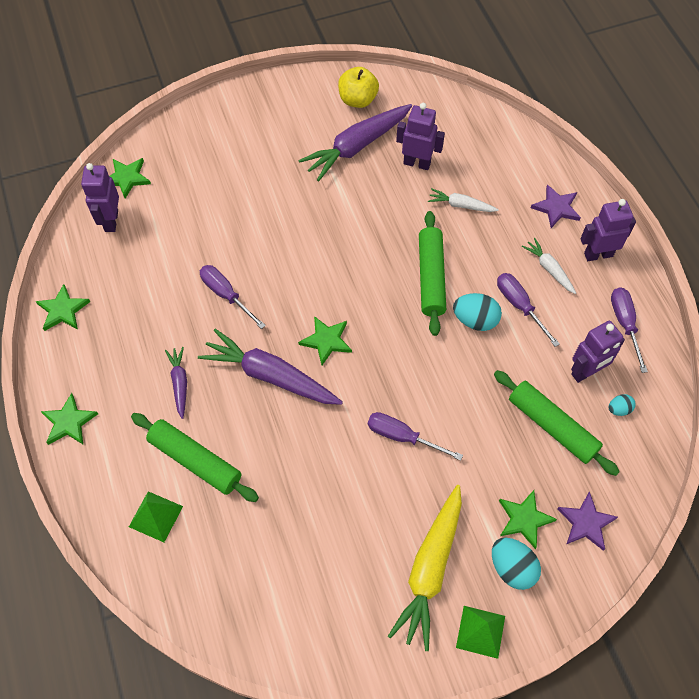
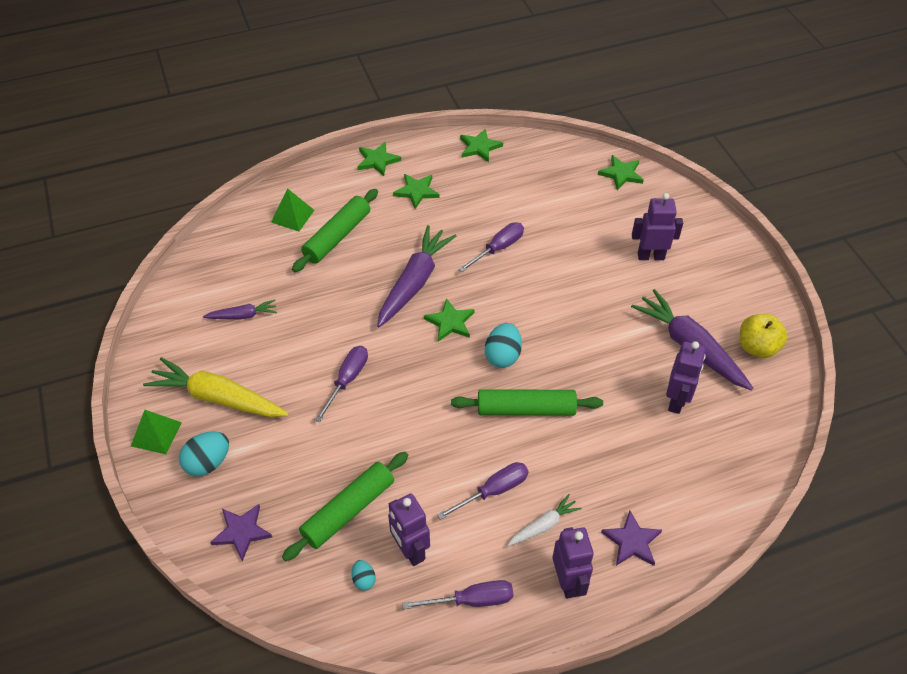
camera: 90 degrees right, 10 degrees down
purple robot [81,163,119,232] -> purple robot moved to [632,193,683,260]
purple carrot [165,347,187,419] -> purple carrot moved to [203,300,277,319]
white carrot [428,188,499,212] -> none
turquoise egg [453,293,502,331] -> turquoise egg moved to [485,323,522,368]
green star [499,490,557,549] -> green star moved to [393,174,440,209]

